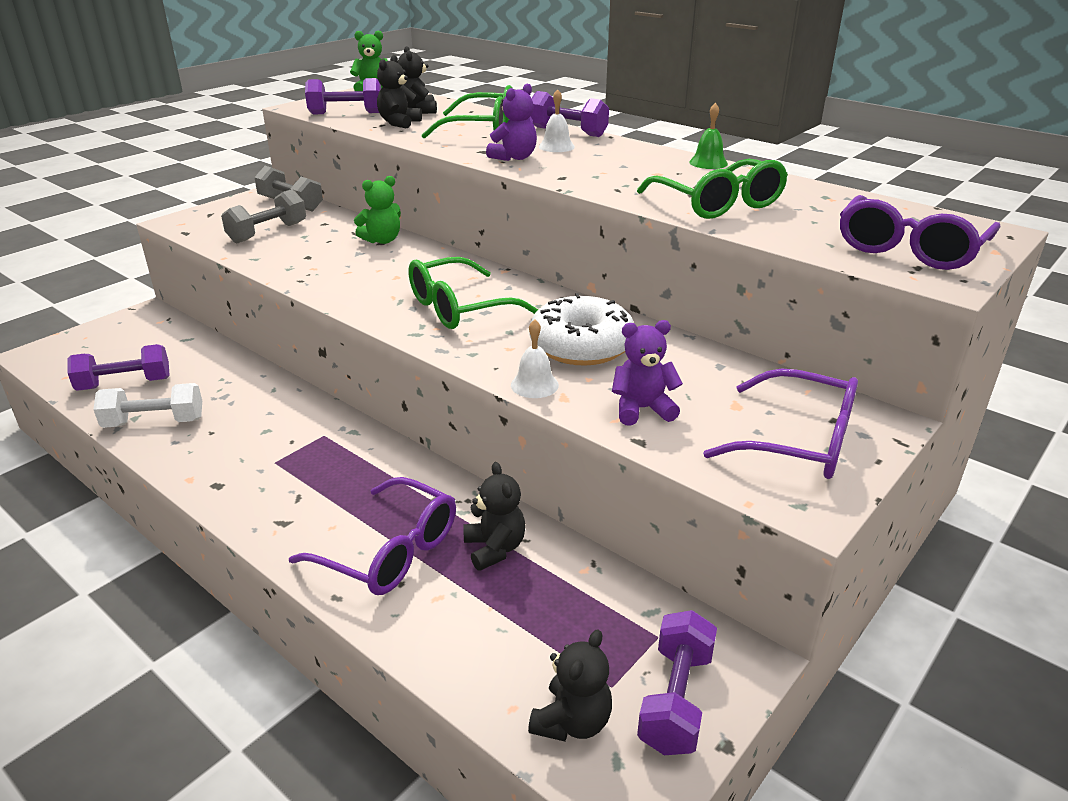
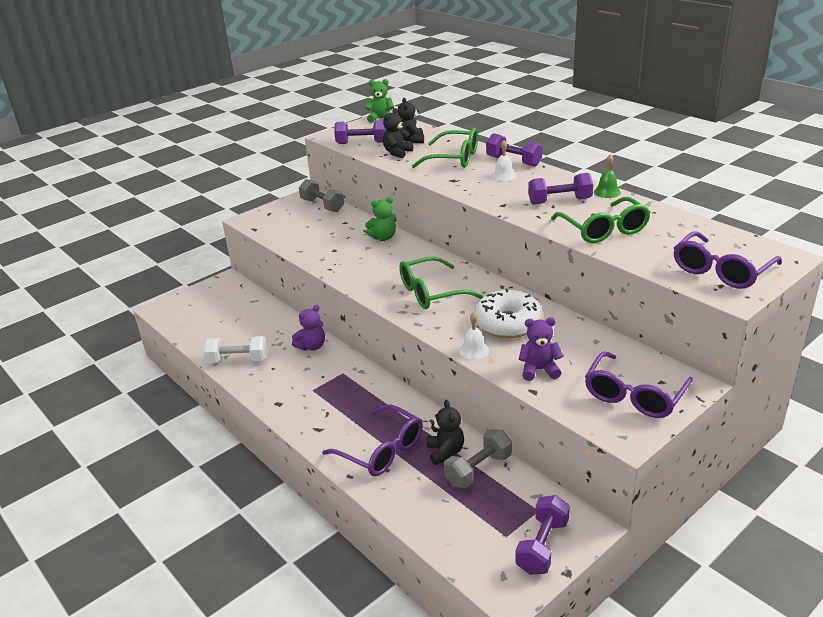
camera: 10 degrees right, 0 degrees up
purple dumbbell [68,344,170,391] -> purple dumbbell moved to [528,173,594,205]
grey dumbbell [221,189,306,243] -> grey dumbbell moved to [444,429,512,488]
purple teddy bear [486,84,537,161] -> purple teddy bear moved to [292,305,325,351]
black teddy bear [528,629,612,741] -> none
purple glasses [703,368,858,479] -> purple glasses turned 90 degrees clockwise [585,351,693,418]

